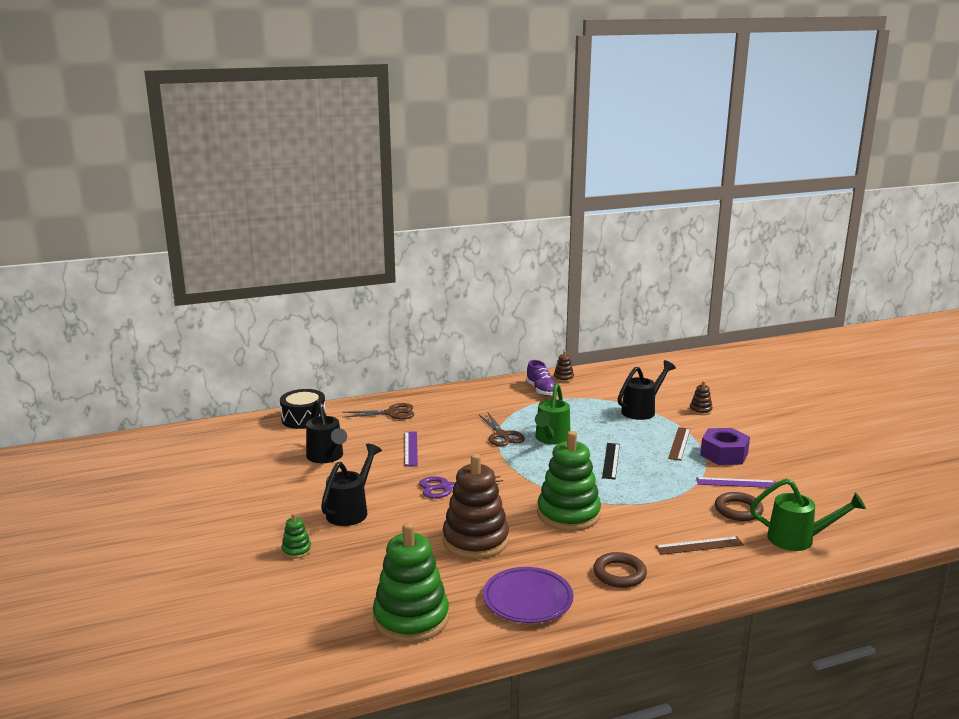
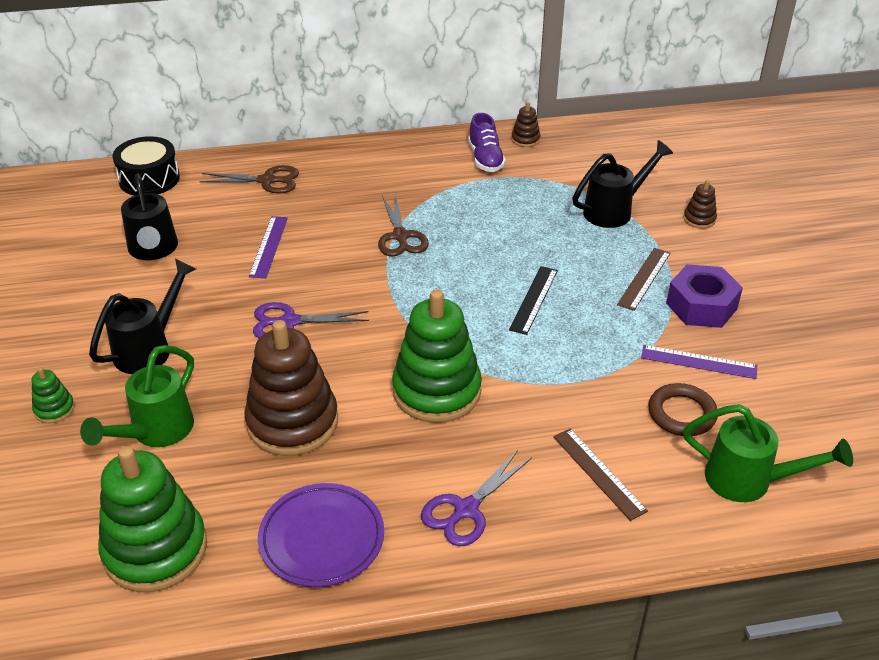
camera: 10 degrees right, 20 degrees up
green watering can [535,383,570,445] -> green watering can moved to [80,345,194,447]
brown ring [593,552,647,588] -> purple scissors [421,450,532,546]
brown ruler [655,536,744,555] -> brown ruler turned 60 degrees clockwise [553,428,648,521]

